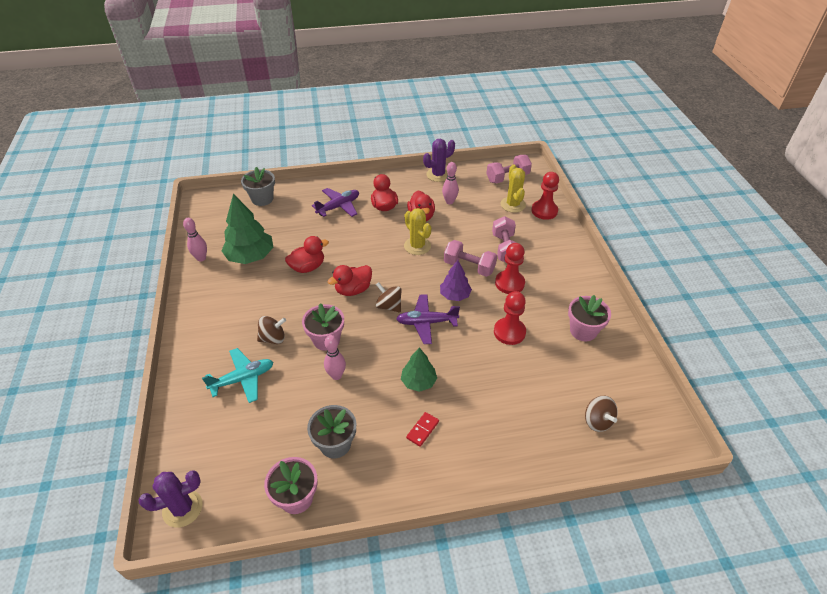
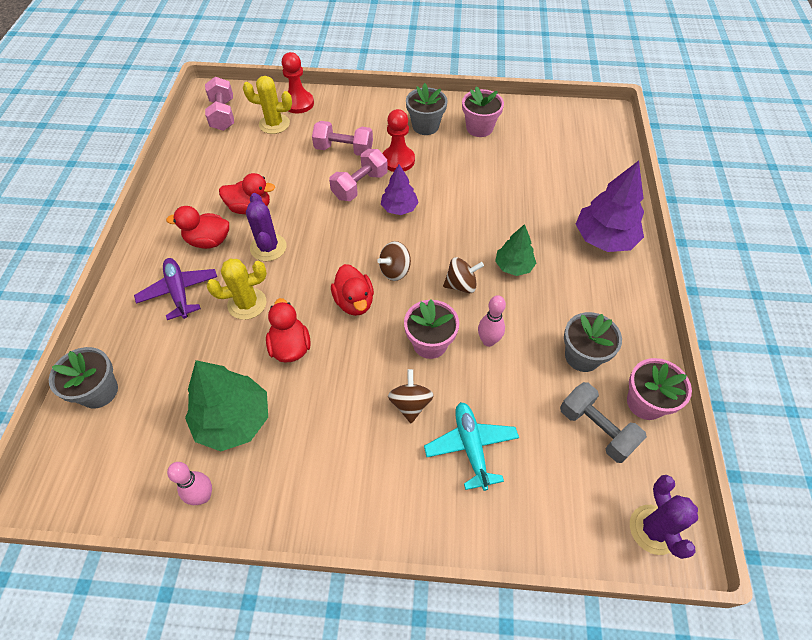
camera: 75 degrees left, 10 degrees up
purple plane [396,294,460,344] -> none
yellow cactus [404,208,431,255] -> yellow cactus moved to [207,259,267,320]
red domino [406,412,439,447] -> none
purple cactus [423,139,455,182] -> purple cactus moved to [246,193,287,261]
pink bowling pin [442,162,459,204] -> none
red pawn [494,291,526,345] -> none
brown spinning top [585,396,618,432] -> brown spinning top moved to [443,257,484,293]
none -> grey flower pot [406,83,447,135]
none -> grey dumbbell [560,382,647,463]
none -> purple tree [576,161,644,252]

